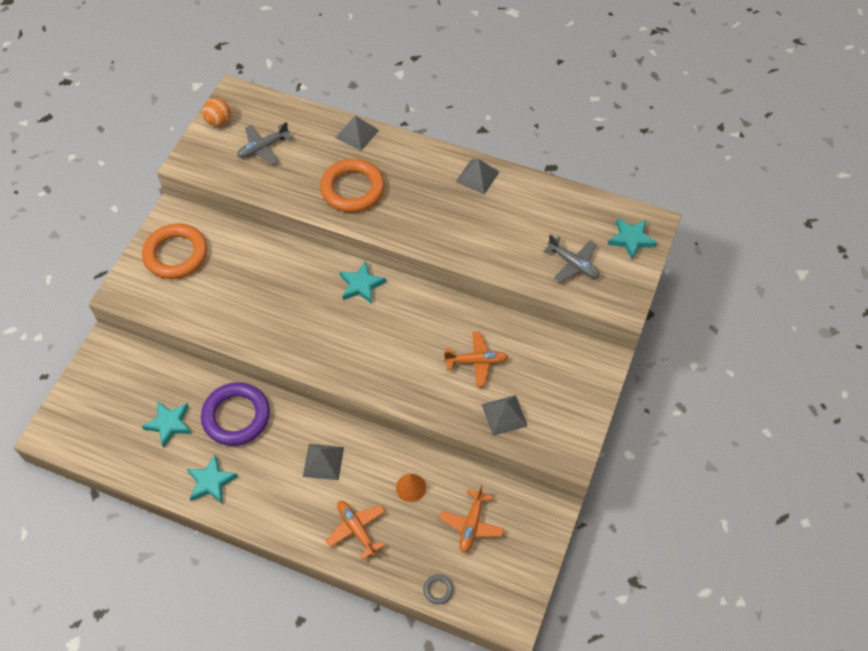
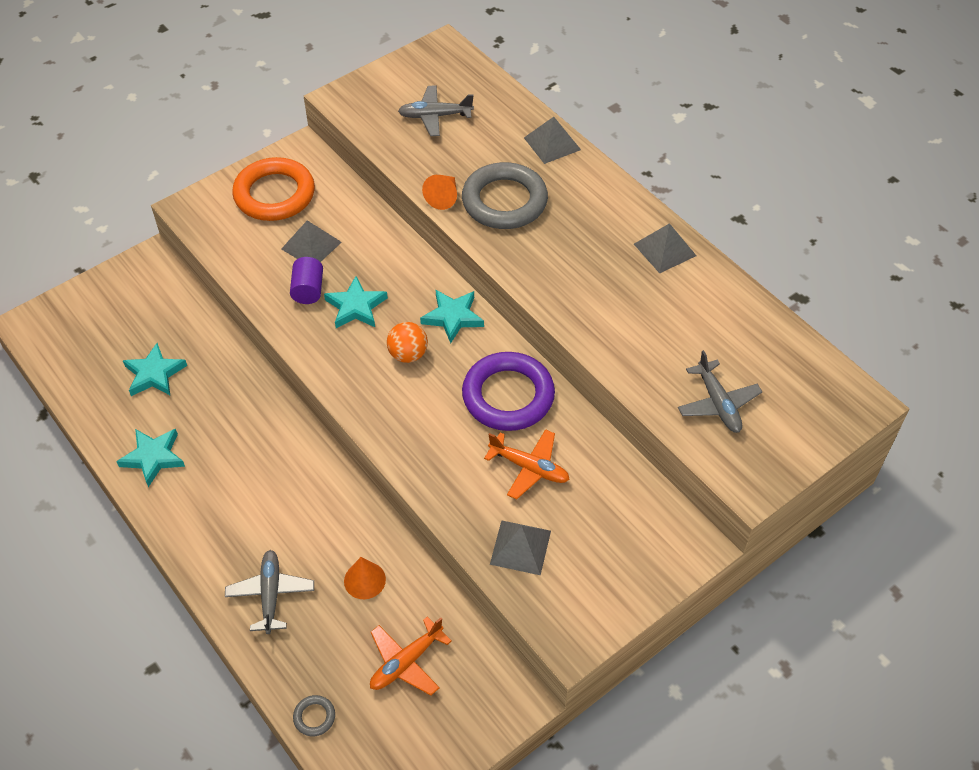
camera: 30 degrees right, 5 degrees down
purple ring [201,382,270,446] -> purple ring moved to [462,352,555,431]
orange ball [202,98,231,127] -> orange ball moved to [387,322,428,363]
grey pyramid [303,444,344,480] -> grey pyramid moved to [281,220,342,262]
orange ring [320,159,385,213] -> grey ring [462,162,548,229]
orange plane [326,501,385,560] -> grey plane [225,550,314,634]
turquoise star [608,218,657,260] -> turquoise star moved to [324,276,388,328]
none -> purple cylinder [290,257,323,304]
none -> orange cone [422,175,457,210]

